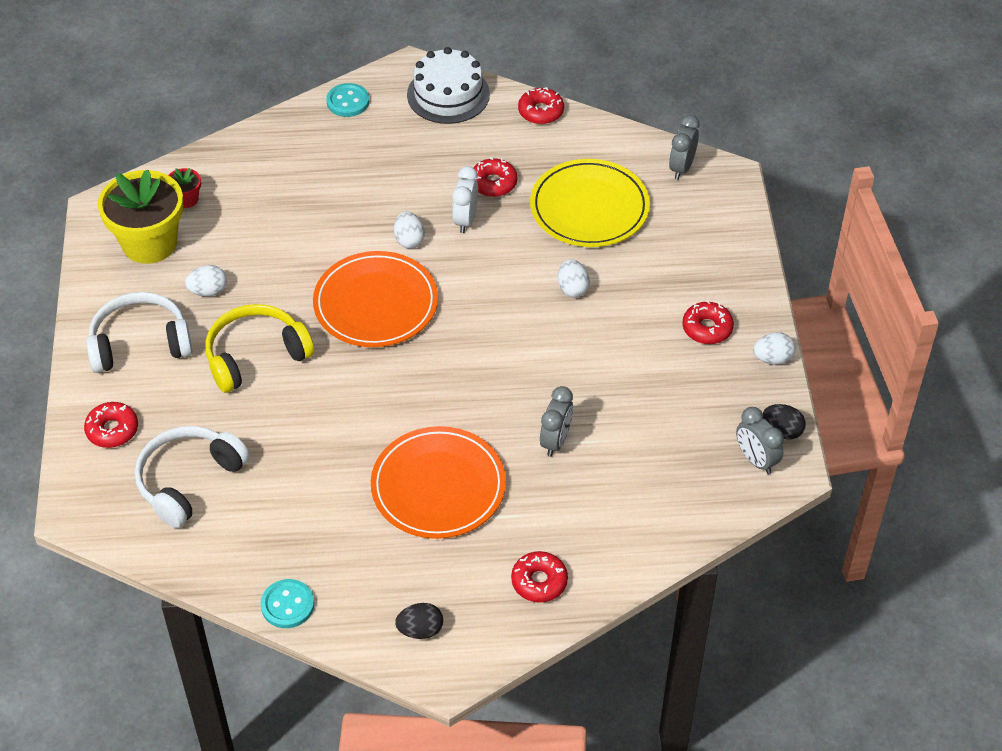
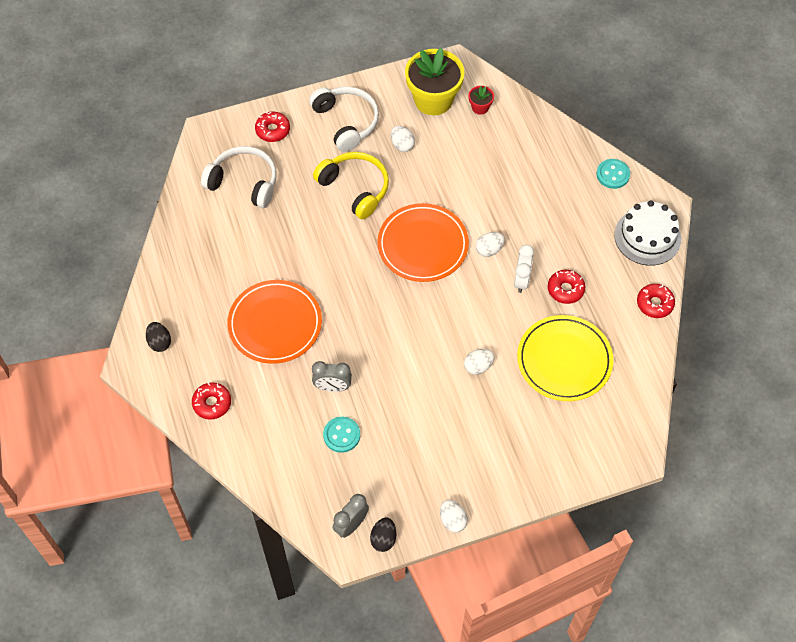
camera: 75 degrees right, 10 degrees up
turquoise button [261,579,314,628] -> turquoise button moved to [323,417,360,453]
white clock [452,166,478,233] -> white clock turned 105 degrees clockwise [514,245,534,293]
grey clock [669,115,700,180] -> none
red donut [682,300,734,344] -> none

